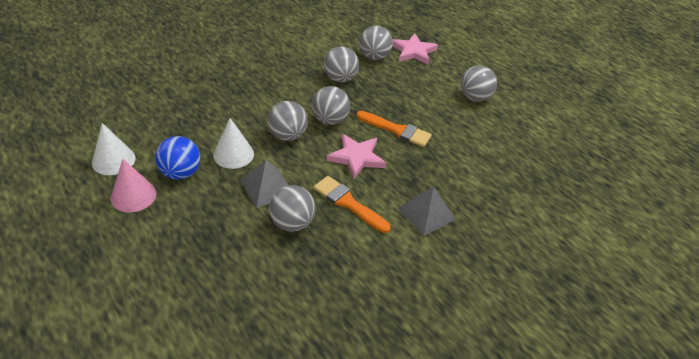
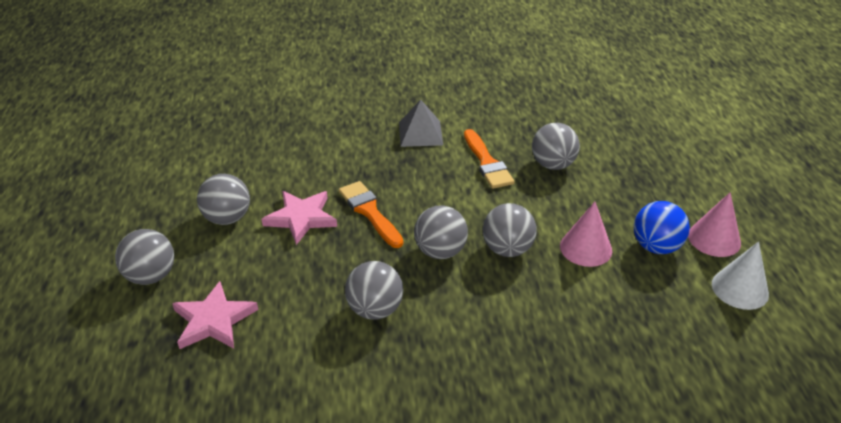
camera: 145 degrees left, 5 degrees down
white cone [213,118,254,169] -> pink cone [560,202,612,267]
grey pyramid [240,160,289,208] -> none
pink star [326,134,386,179] -> pink star moved to [262,191,337,245]
grey ball [359,26,393,60] -> grey ball moved to [115,229,174,285]

